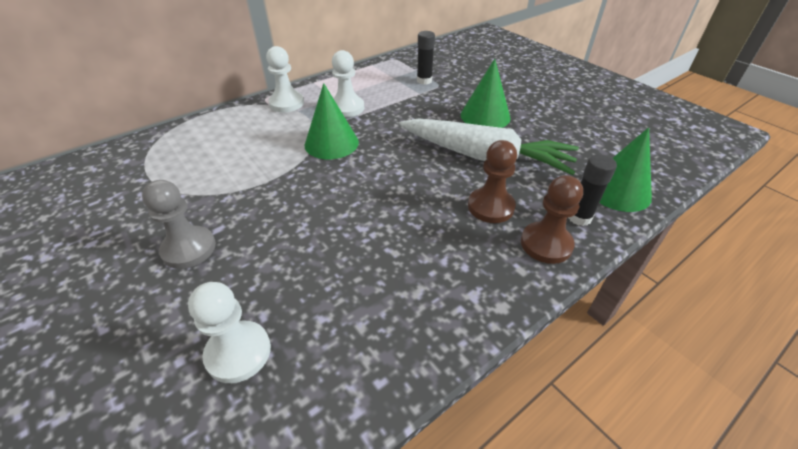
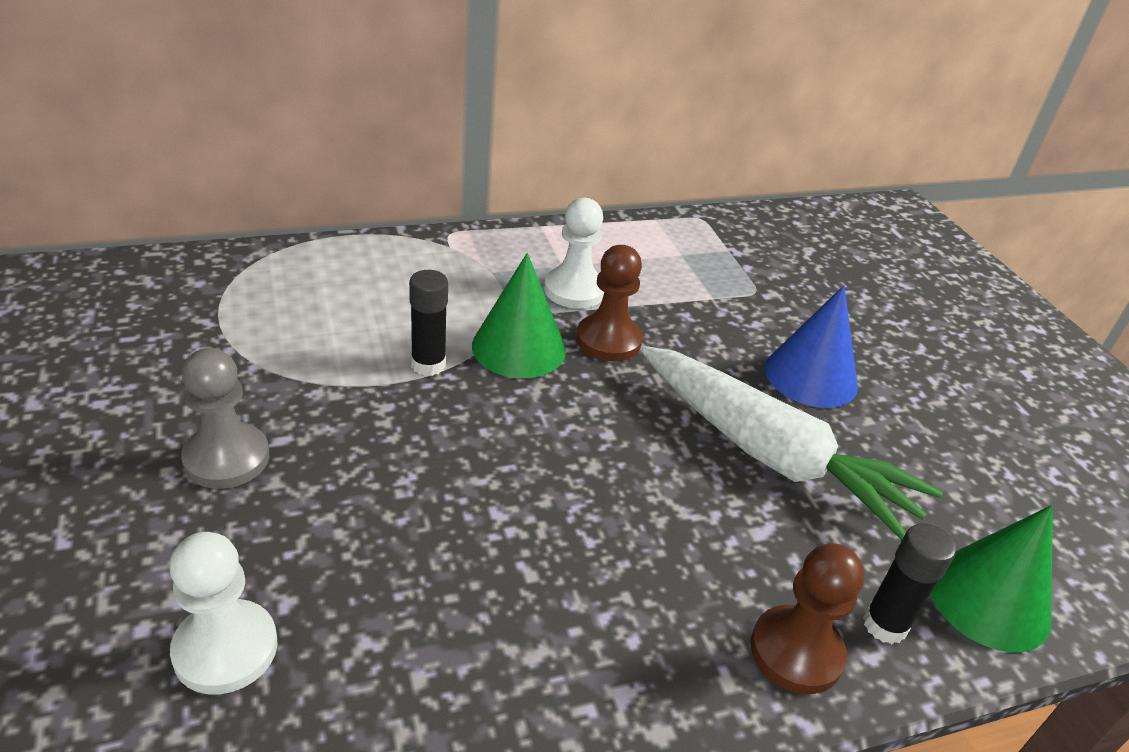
camera: 15 degrees right, 5 degrees down
white pawn [266,46,304,112] -> none
black glue stick [417,31,435,85] -> black glue stick moved to [409,270,448,376]
green cone [461,59,511,128] -> blue cone [765,285,858,408]
brown pawn [468,140,517,223] -> brown pawn moved to [576,245,643,361]

